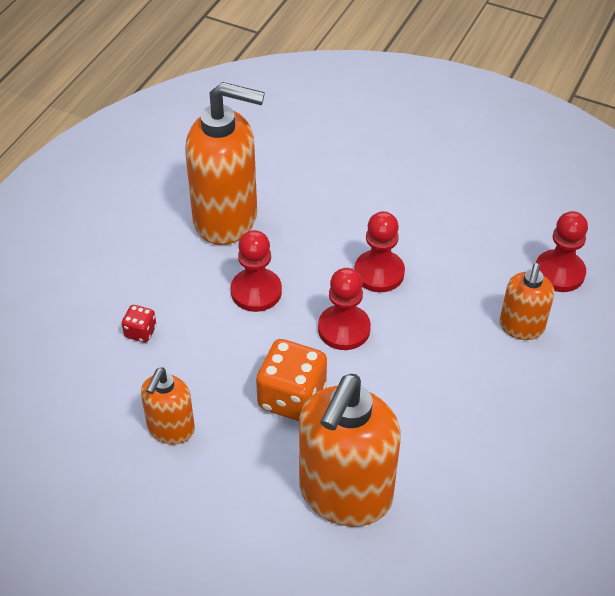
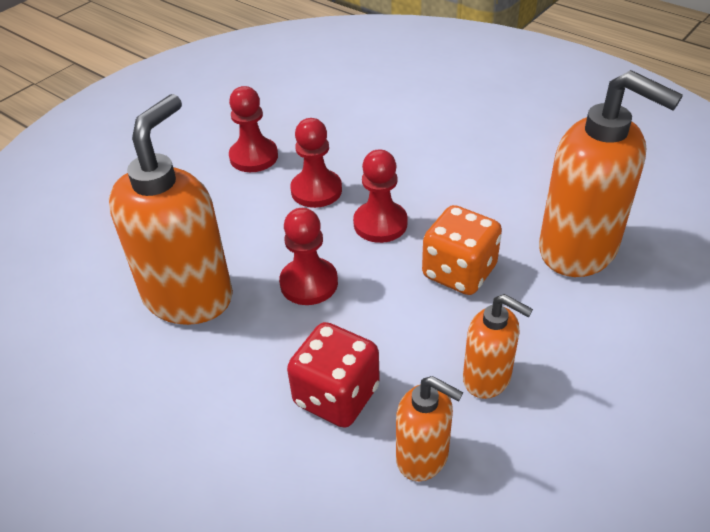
camera: 75 degrees left, 5 degrees down
red dice [122,305,156,343] -> red dice [287,322,380,428], size x2.05
orange soap dispenser [500,263,554,340] -> orange soap dispenser moved to [396,376,463,481]
red pawn [536,211,588,292] -> red pawn moved to [229,86,278,172]

